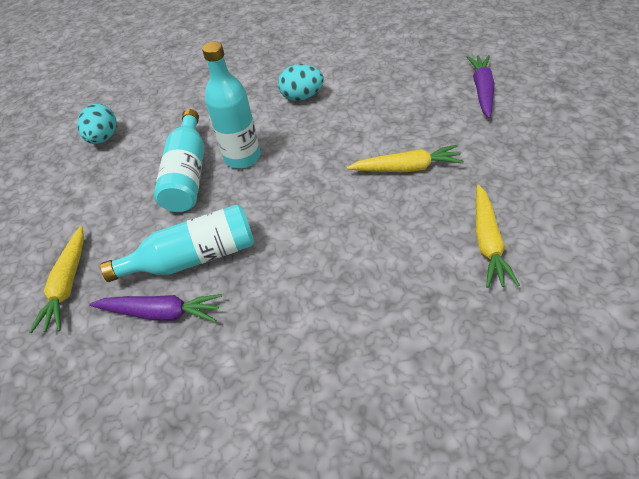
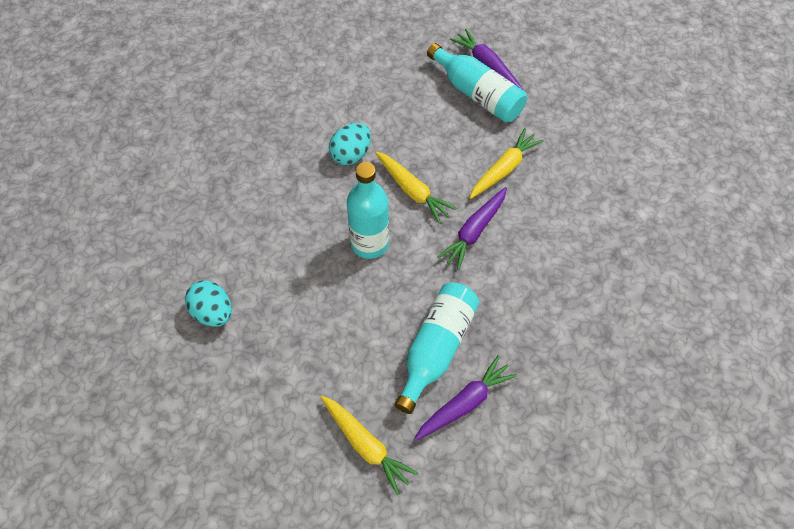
camera: 50 degrees left, 10 degrees up
turquoise bottle [154,109,204,212] -> turquoise bottle moved to [427,43,527,122]
yellow carrot [476,184,520,288] -> yellow carrot moved to [375,152,457,224]
none -> purple carrot [437,187,507,270]

